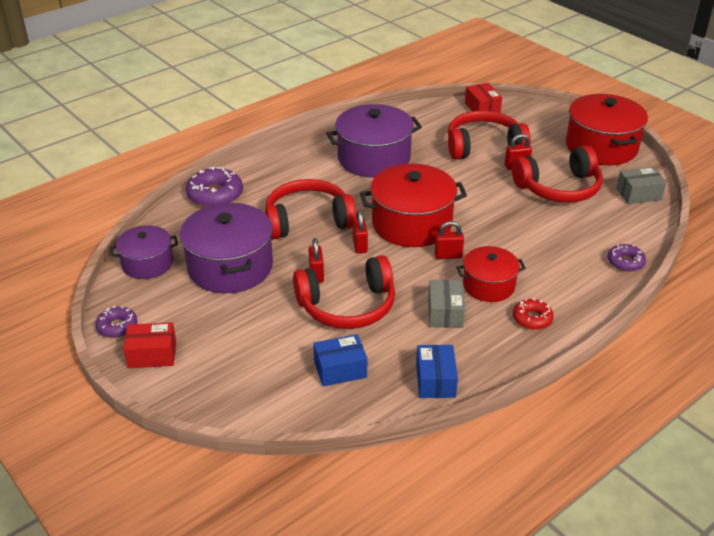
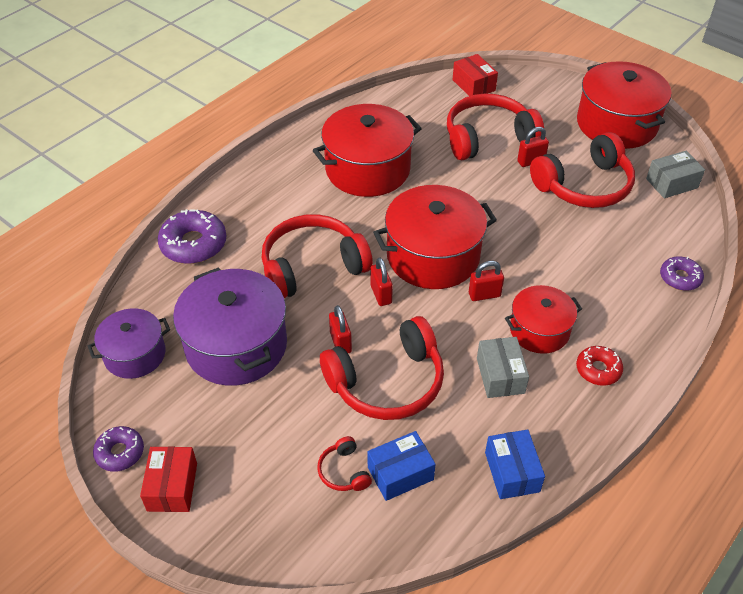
camera: 10 degrees left, 10 degrees up
red box [123,322,176,368] -> red box turned 75 degrees counterclockwise [140,446,197,512]
purple pot [326,104,422,178] -> red pot [313,104,422,197]
none -> red headphones [317,436,372,491]

